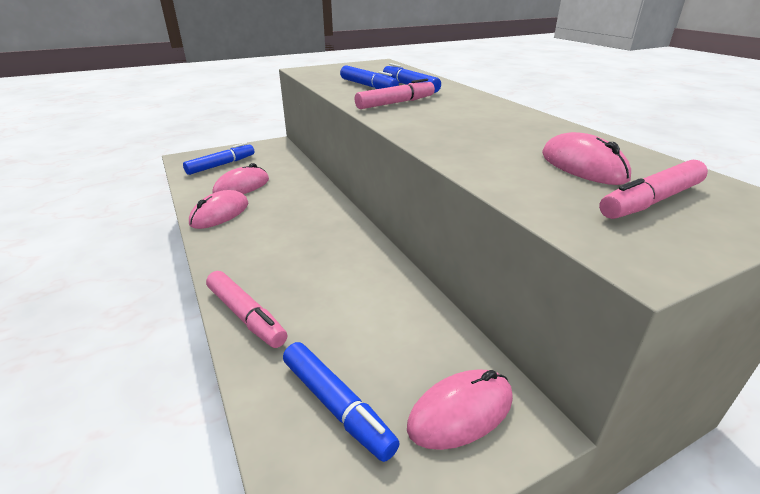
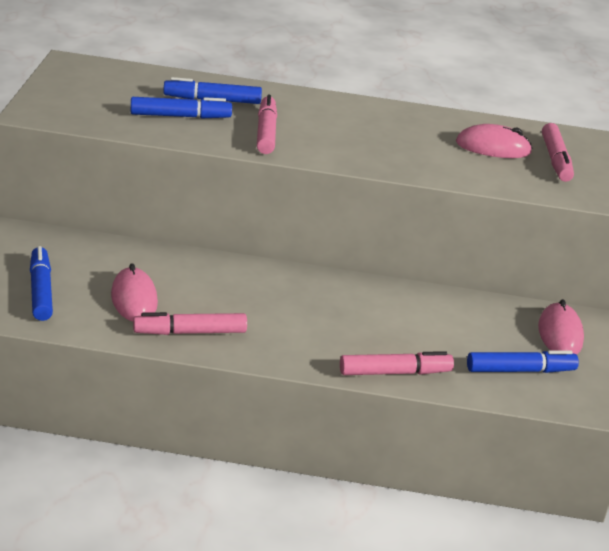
camera: 60 degrees left, 0 degrees up
pink mouse [189,190,248,229] -> pink marker [133,312,247,335]

